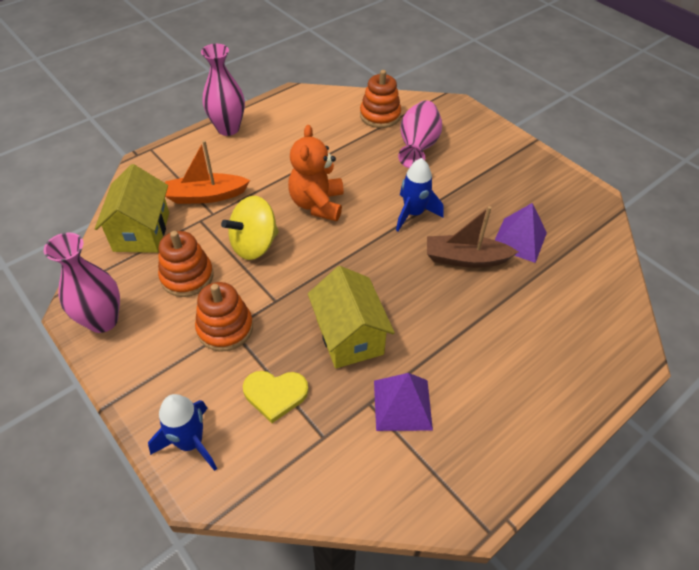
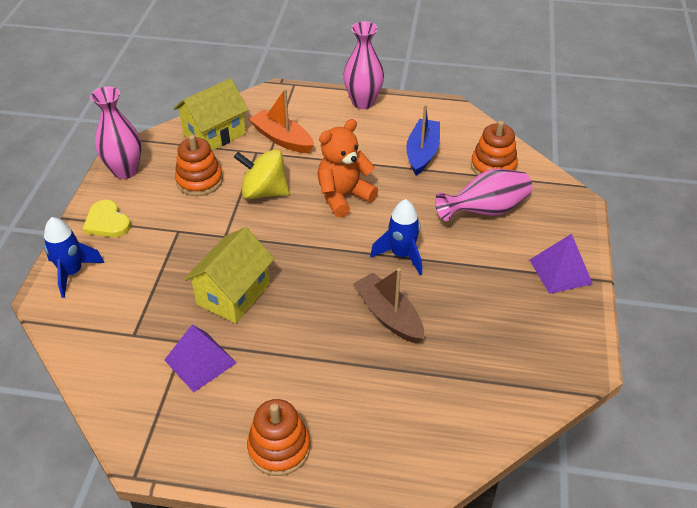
camera: 50 degrees right, 5 degrees down
orange stacking toy [195,282,253,351] -> orange stacking toy moved to [247,399,310,476]
yellow heart [243,371,308,423] -> yellow heart moved to [83,200,131,237]
purple pyramid [495,203,547,263] -> purple pyramid moved to [529,234,593,294]
none -> blue boat [406,104,440,175]

